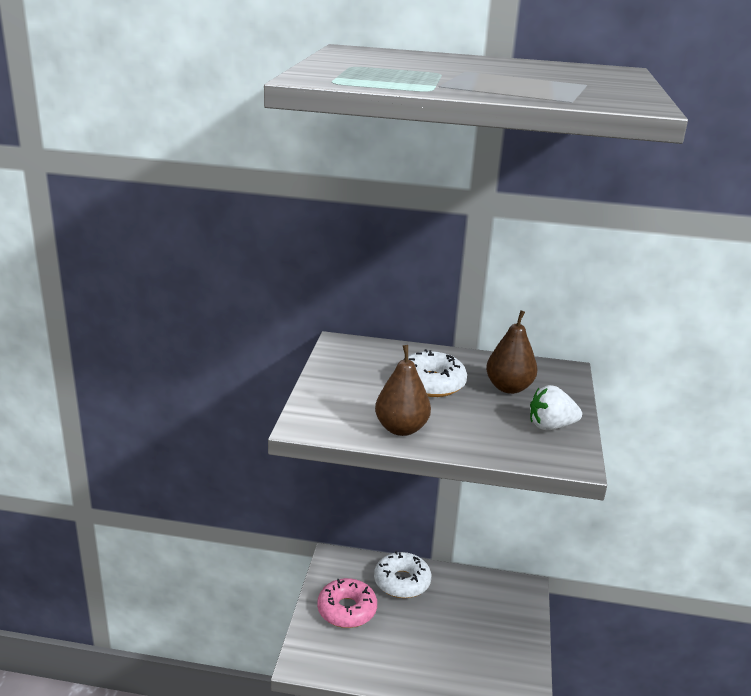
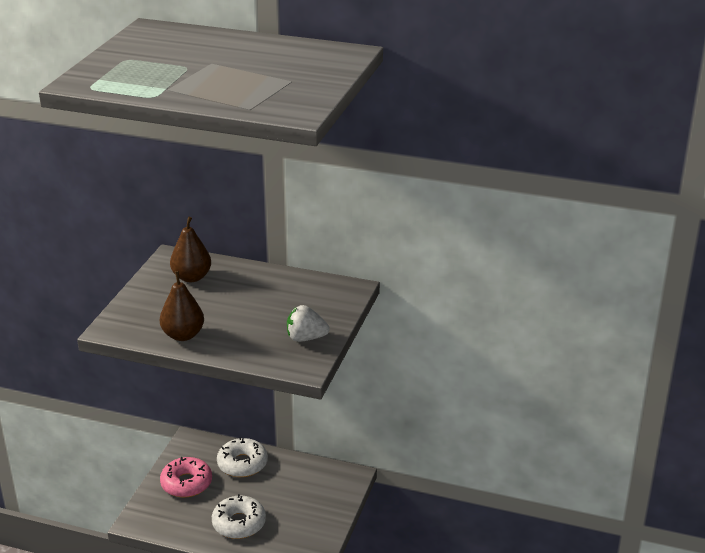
camera: 10 degrees right, 5 degrees up
white donut [403,349,467,397] -> white donut moved to [212,494,266,539]
brown pear [486,310,538,394] -> brown pear moved to [170,217,211,282]

